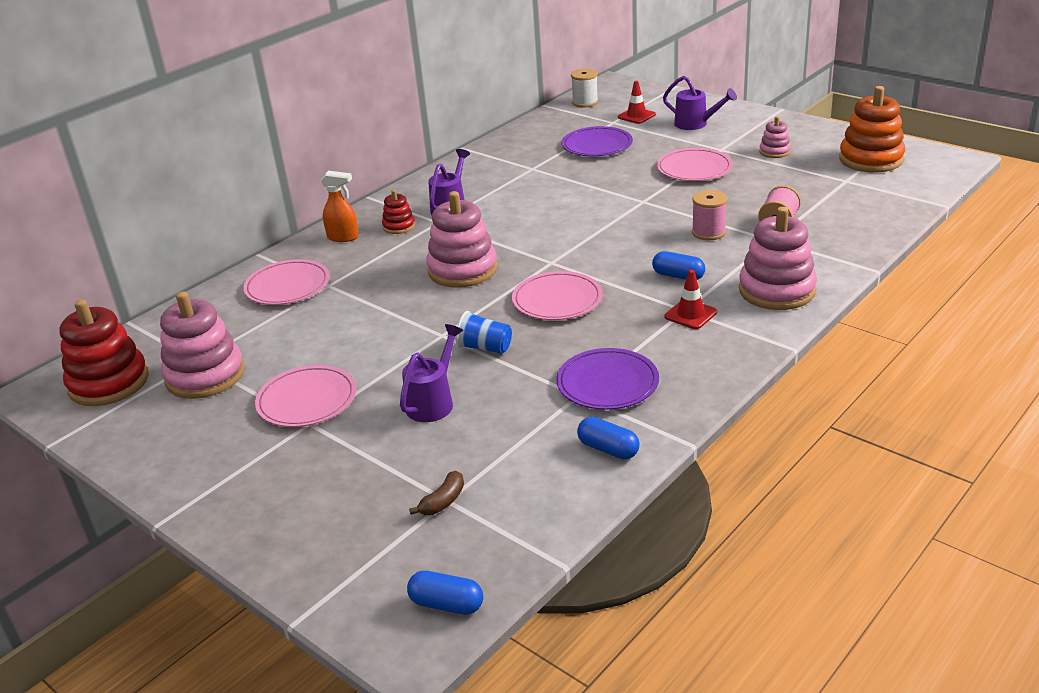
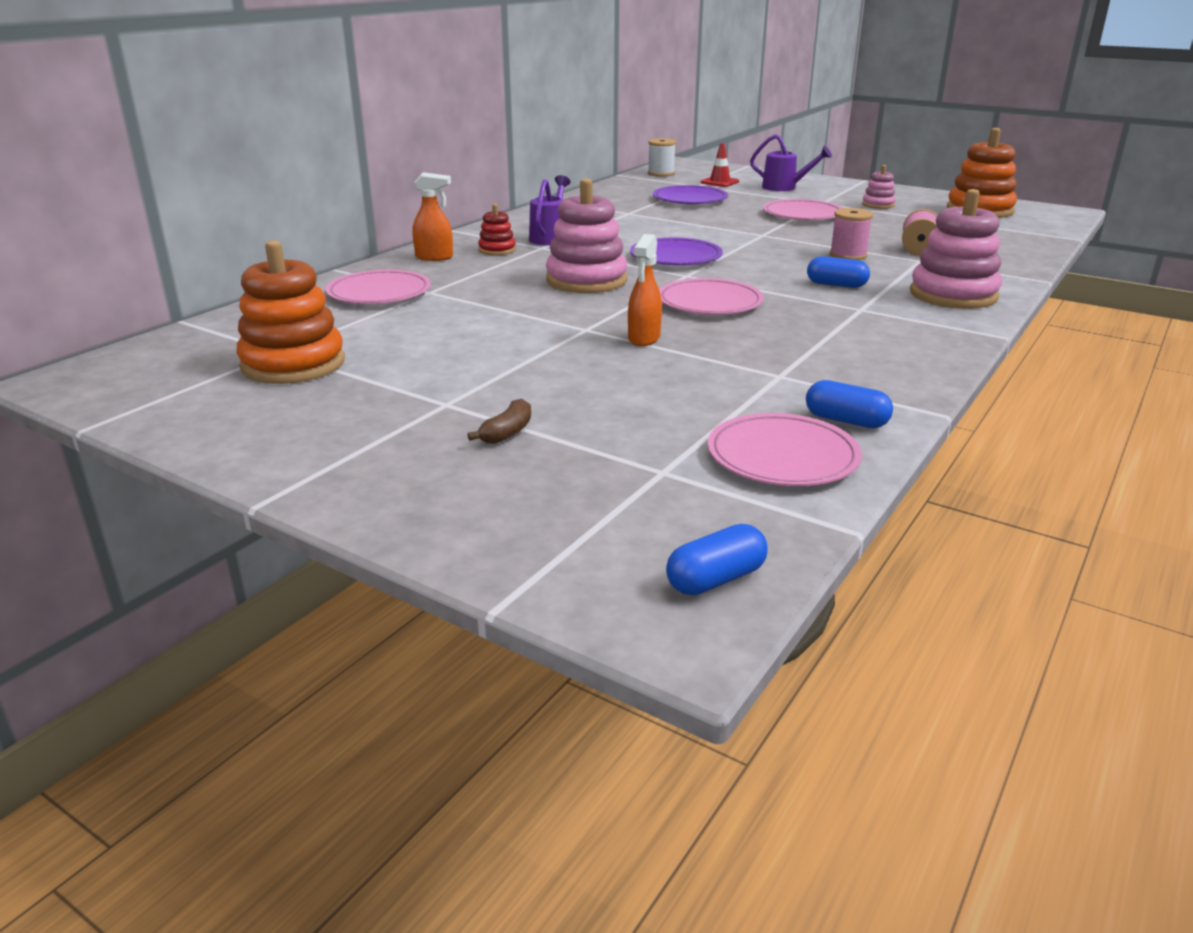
camera: 10 degrees left, 5 degrees down
red stacking toy [59,299,149,406] -> none
pink stacking toy [160,292,245,399] -> orange stacking toy [237,240,345,384]
pink plate [255,365,357,427] -> pink plate moved to [708,413,862,486]
purple watering can [400,324,463,422] -> none
blue capsule [407,571,483,615] -> blue capsule turned 45 degrees counterclockwise [666,524,768,595]
brown banana [409,471,464,515] -> brown banana moved to [468,398,531,444]
blue cup [456,311,512,354] -> orange spray bottle [628,234,662,346]
purple plate [556,348,659,410] -> purple plate moved to [630,238,723,265]
red traffic cone [665,270,717,329] -> none

